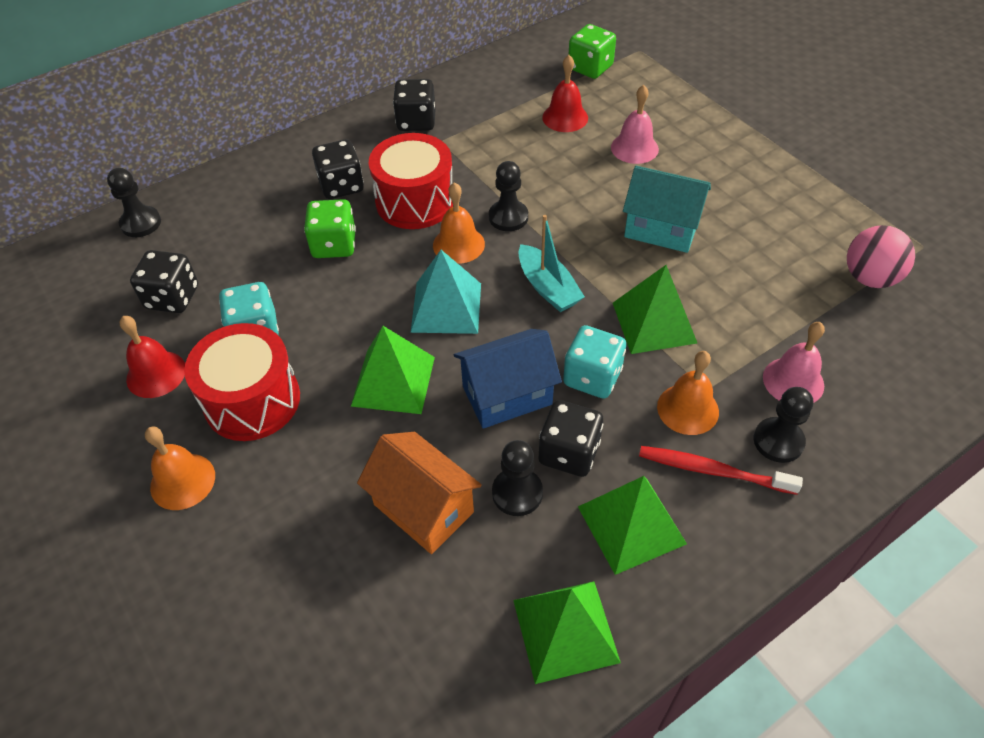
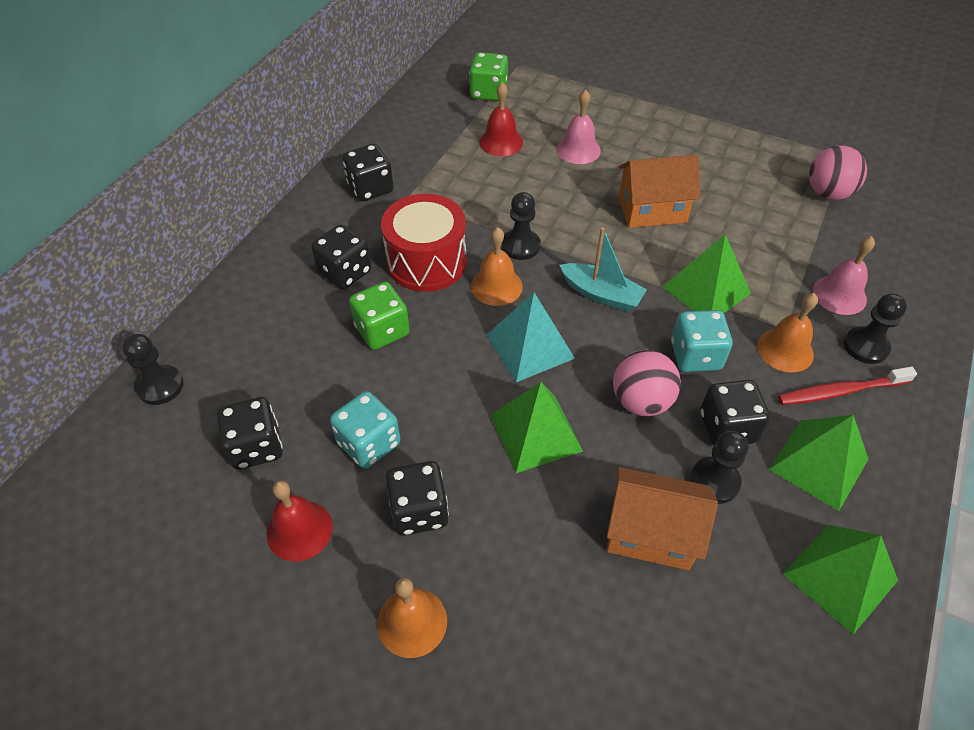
camera: 30 degrees left, 0 degrees up
red drum [184,323,300,441] -> black dice [386,461,449,536]
blue house [454,329,562,429] -> pink ball [613,350,681,416]
turquoise house [623,166,711,253] -> orange house [619,155,700,228]

